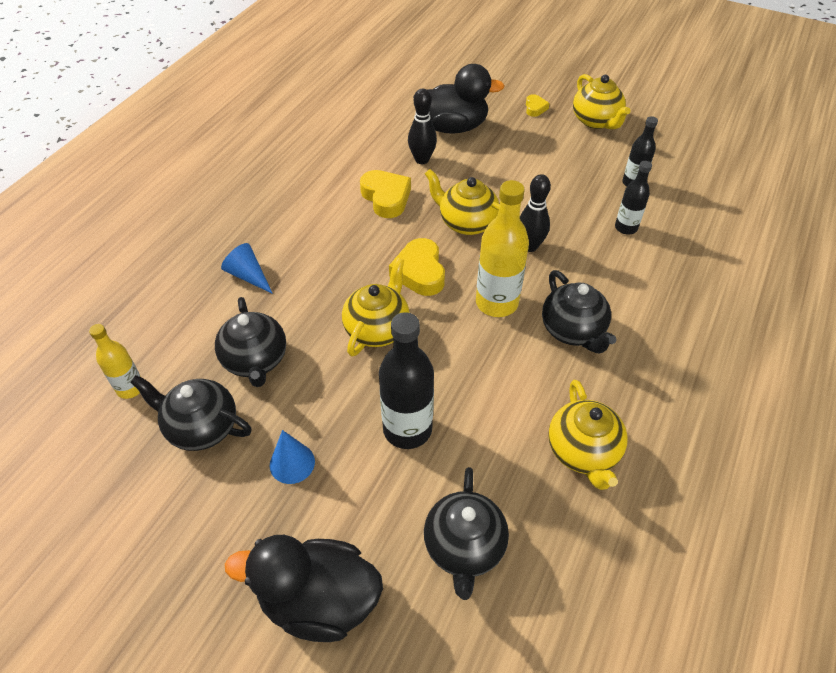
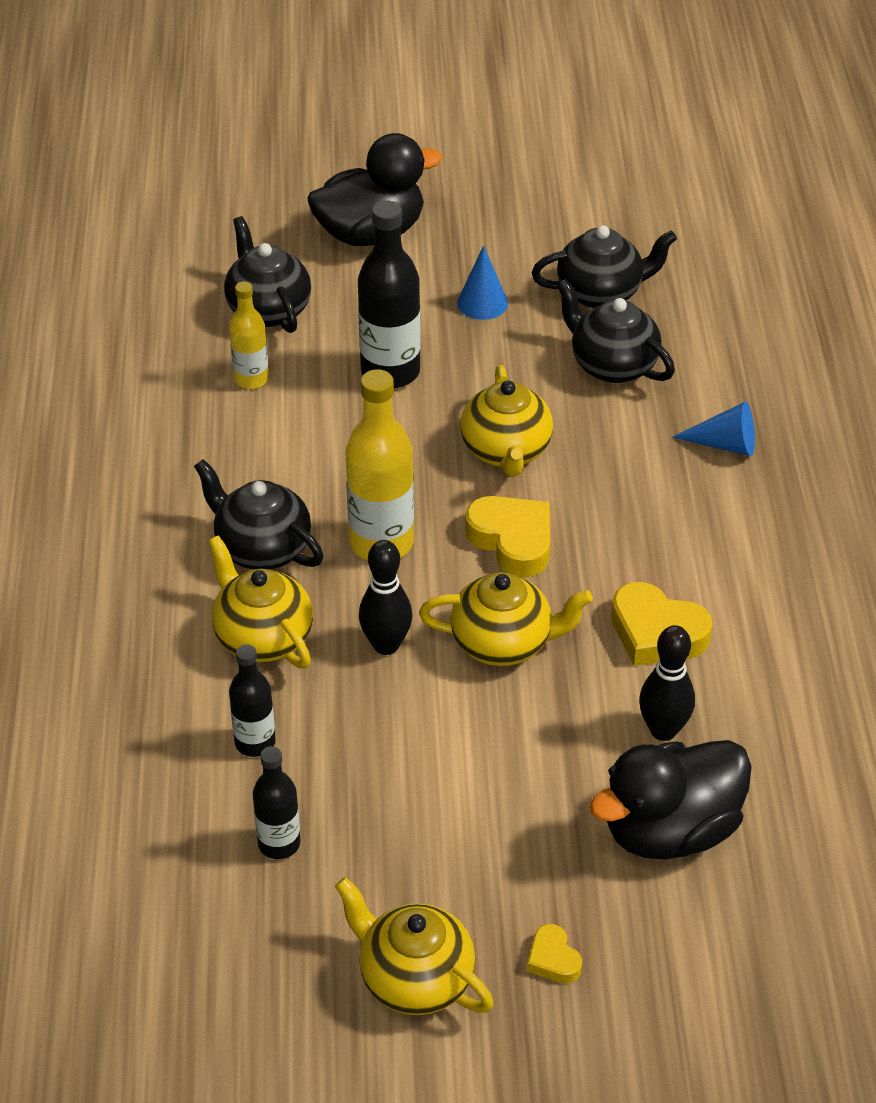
camera: 150 degrees right, 5 degrees down
yellow bottle [89,324,141,399] -> yellow bottle moved to [229,282,269,389]
yellow teapot [548,380,628,490] -> yellow teapot moved to [208,535,313,669]

